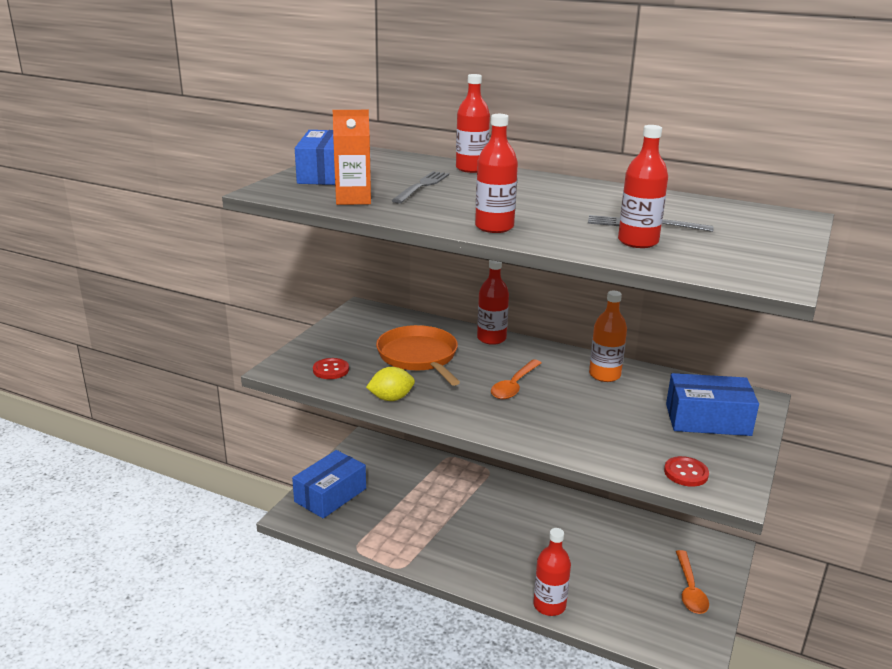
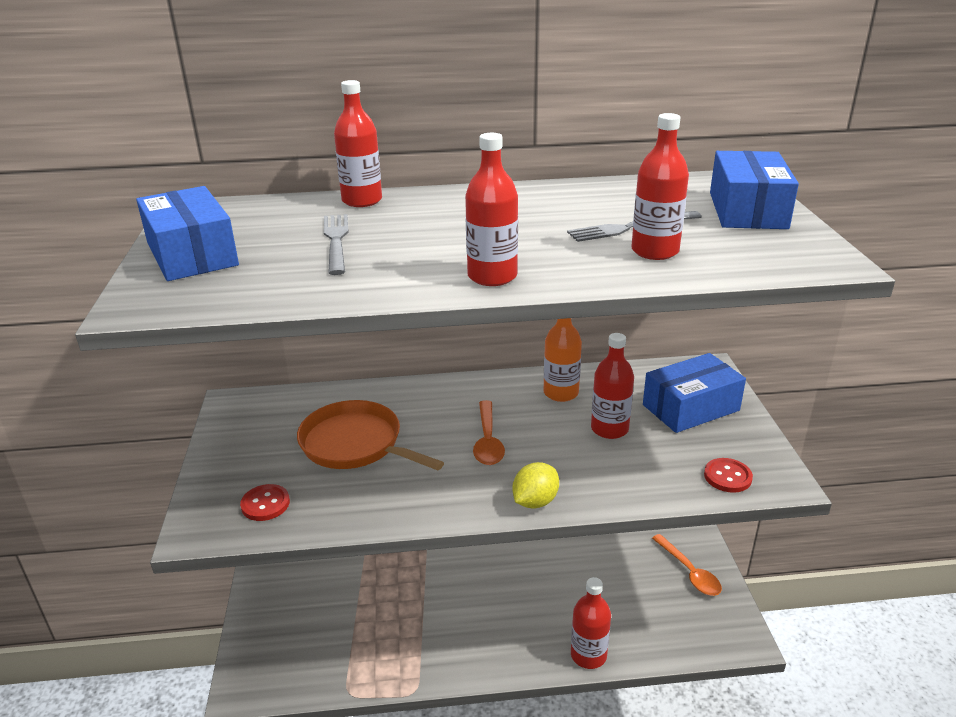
camera: 30 degrees left, 5 degrees up
blue box [292,450,366,518] -> blue box moved to [710,151,799,229]
orange carton [333,110,371,205] -> none
yellow lemon [366,367,415,401] -> yellow lemon moved to [512,462,559,509]
red bottle [477,260,509,345] -> red bottle moved to [591,333,634,439]

